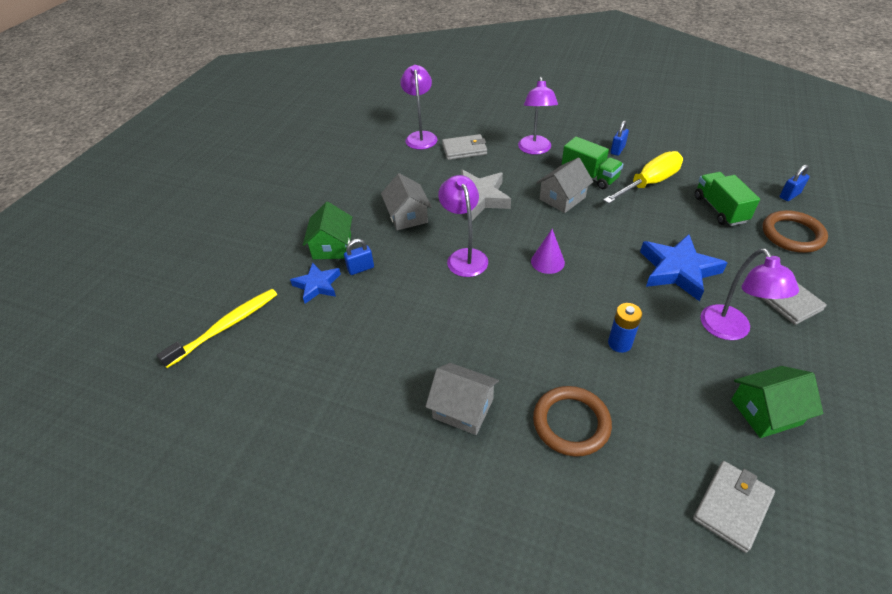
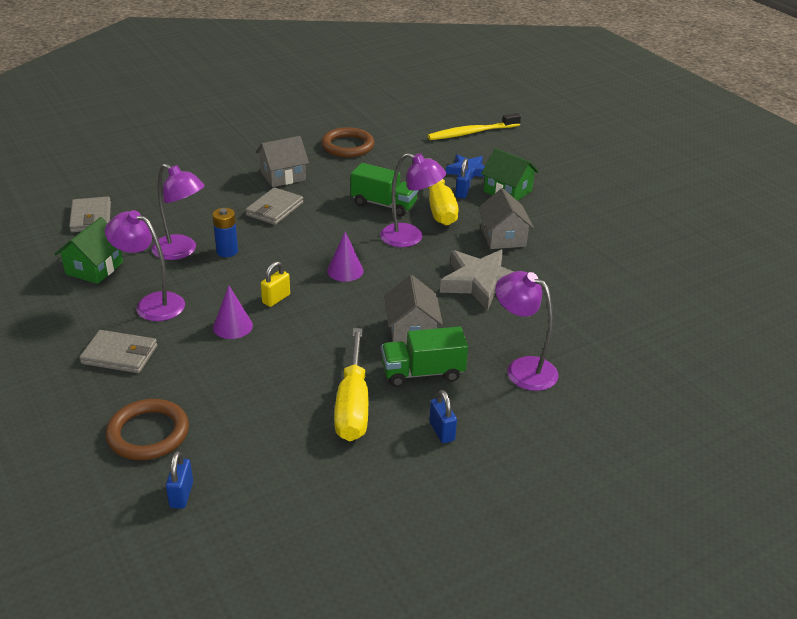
camera: 125 degrees right, 10 degrees down
yellow toothbrush [157,289,277,368] -> yellow toothbrush turned 75 degrees clockwise [427,113,521,140]
grey house [381,173,432,230] -> grey house turned 60 degrees clockwise [478,188,534,249]
purple lamp [400,65,437,150] -> purple lamp moved to [152,164,205,260]
grey wallet [442,134,487,160] -> grey wallet moved to [245,187,303,225]
brown ring [533,386,612,457] -> brown ring moved to [321,127,375,157]
blue star [640,234,728,301] -> purple cone [213,285,253,339]
green truck [695,172,760,226] -> green truck moved to [351,163,418,217]
none -> yellow padlock [261,261,290,307]
none -> yellow screwdriver [424,158,458,226]

